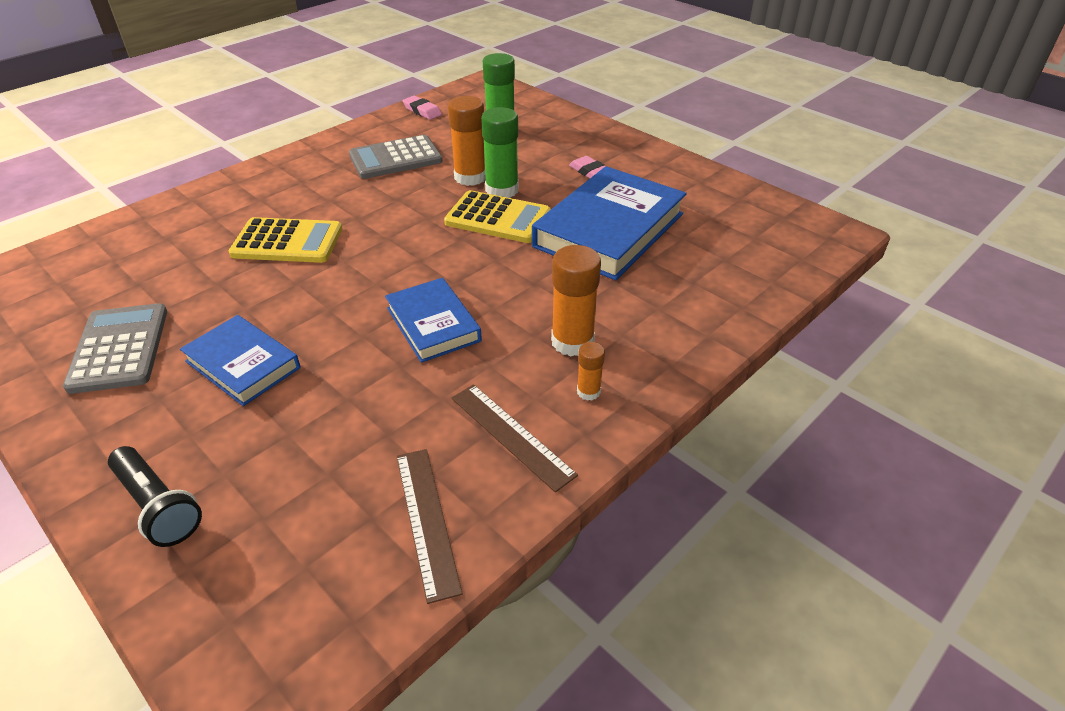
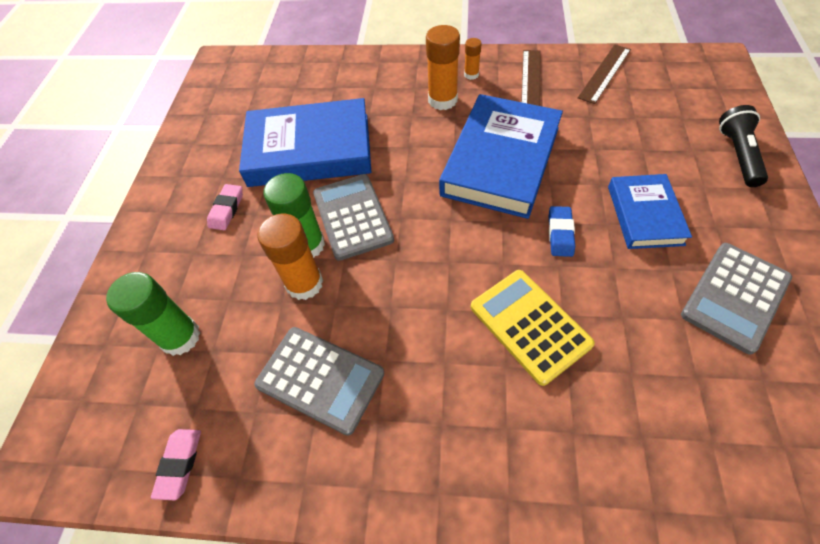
camera: 125 degrees left, 15 degrees up
blue book [385,278,482,363] -> blue book [439,94,563,219], size x1.74
yellow calculator [444,190,551,243] -> grey calculator [313,174,394,261]
none -> blue eraser [549,206,575,257]

